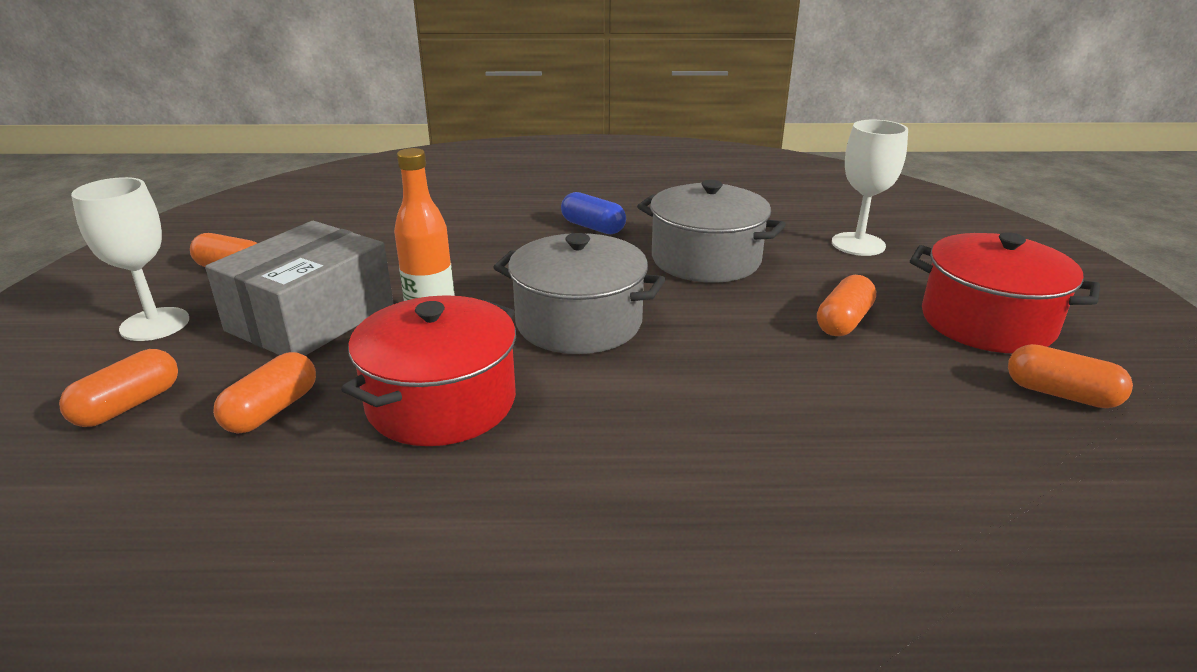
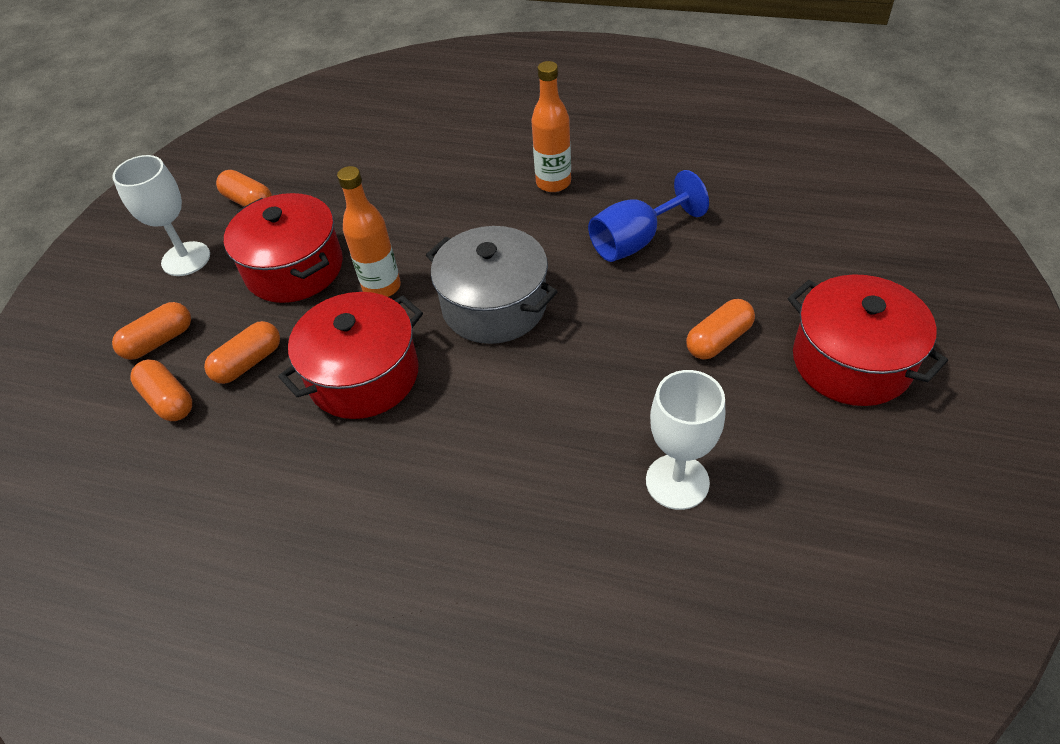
camera: 20 degrees right, 20 degrees up
grey box [205,221,394,356] -> red pot [224,193,343,303]
blue capsule [561,192,626,234] -> orange bottle [531,61,571,192]
grey pot [637,180,786,283] -> blue goblet [588,170,709,262]
white goblet [832,120,908,256] -> white goblet moved to [646,370,725,510]
orange capsule [1008,344,1133,408] -> orange capsule moved to [131,359,192,421]

